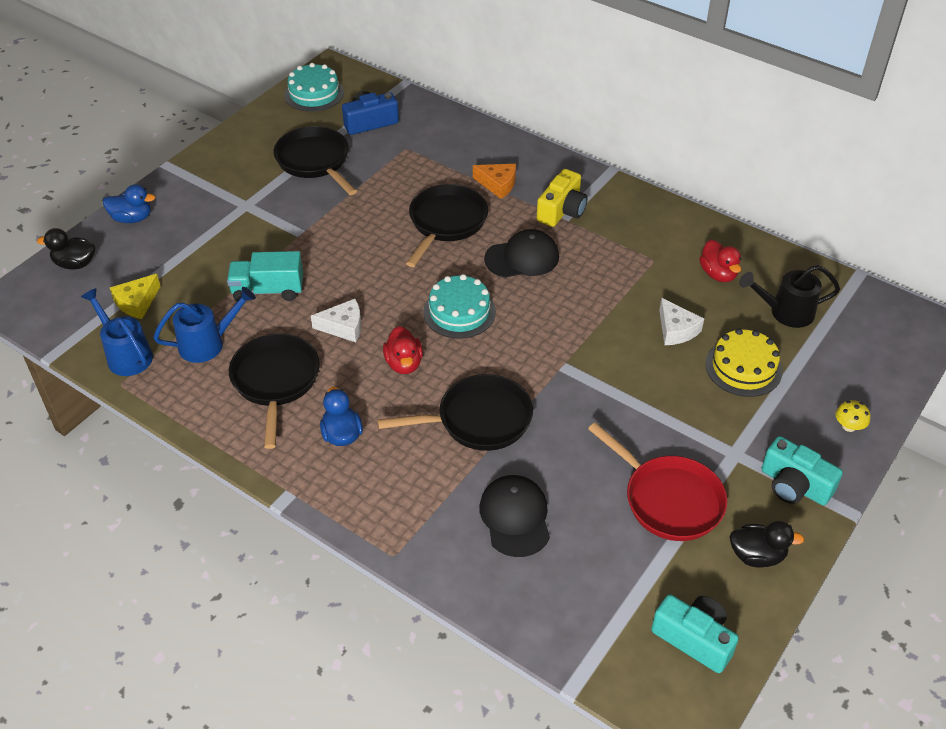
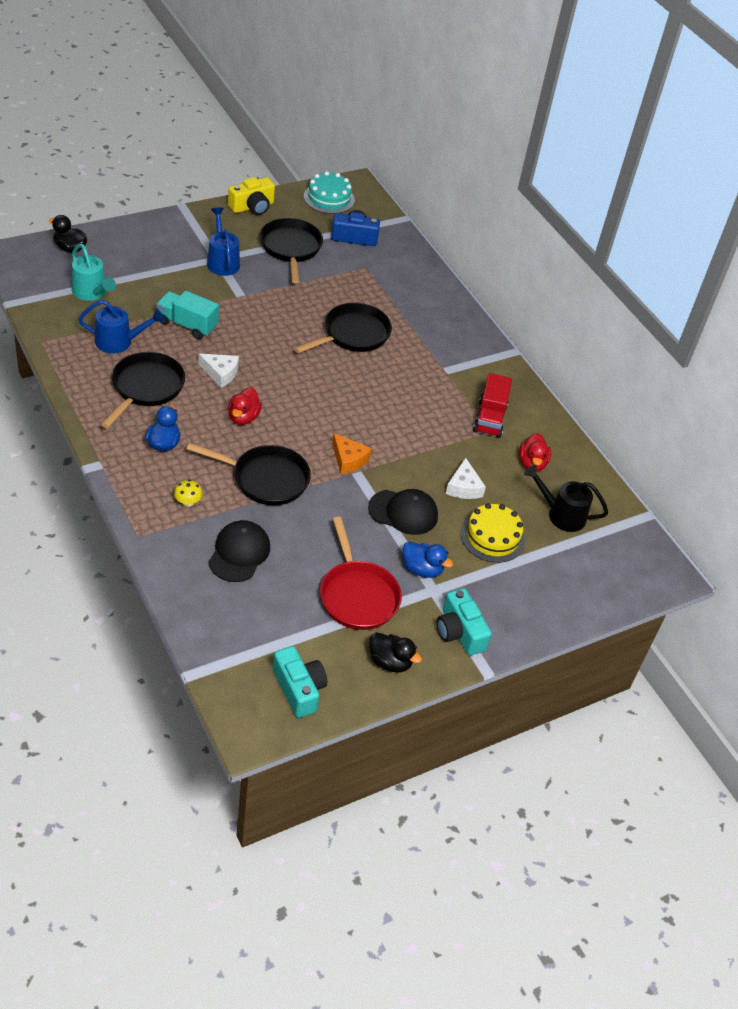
camera: 20 degrees right, 0 degrees up
blue watering can [81,288,153,376] -> blue watering can moved to [207,207,240,276]
blue duck [103,184,155,223] -> blue duck moved to [403,541,453,578]
yellow cheese [110,274,160,319] -> turquoise watering can [72,244,116,301]
turquoise cake [423,274,496,339] -> none
orange cheese [473,164,516,199] -> orange cheese moved to [332,433,372,474]
black cap [484,229,559,278] -> black cap moved to [368,489,438,535]
yellow camera [537,169,588,227] -> yellow camera moved to [228,177,275,215]
yellow mushroom [836,400,870,432] -> yellow mushroom moved to [174,480,202,507]
none -> red truck [473,373,512,438]

